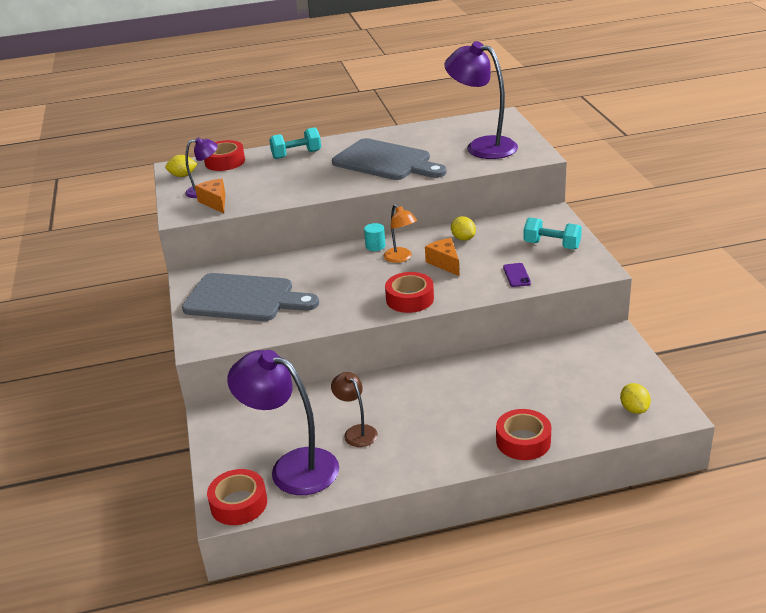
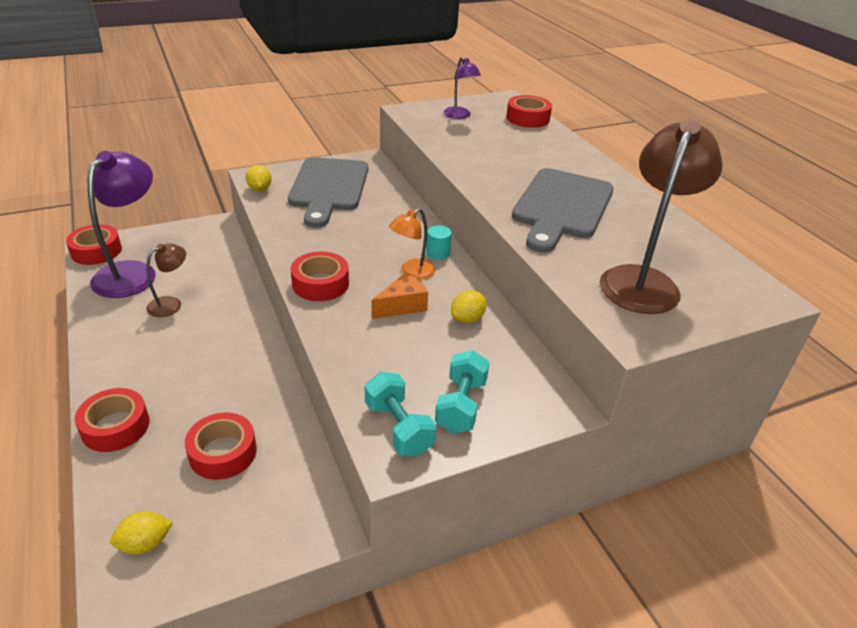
camera: 75 degrees right, 5 degrees up
yellow lemon [165,155,197,177] -> yellow lemon moved to [246,165,272,191]
orange cheese [195,178,225,213] -> none
turquoise dumbbell [269,127,321,159] -> turquoise dumbbell moved to [365,372,436,456]
purple lamp [444,41,518,159] -> brown lamp [600,119,723,314]
purple phone [503,263,531,287] -> none
none -> red tape [185,412,257,480]

